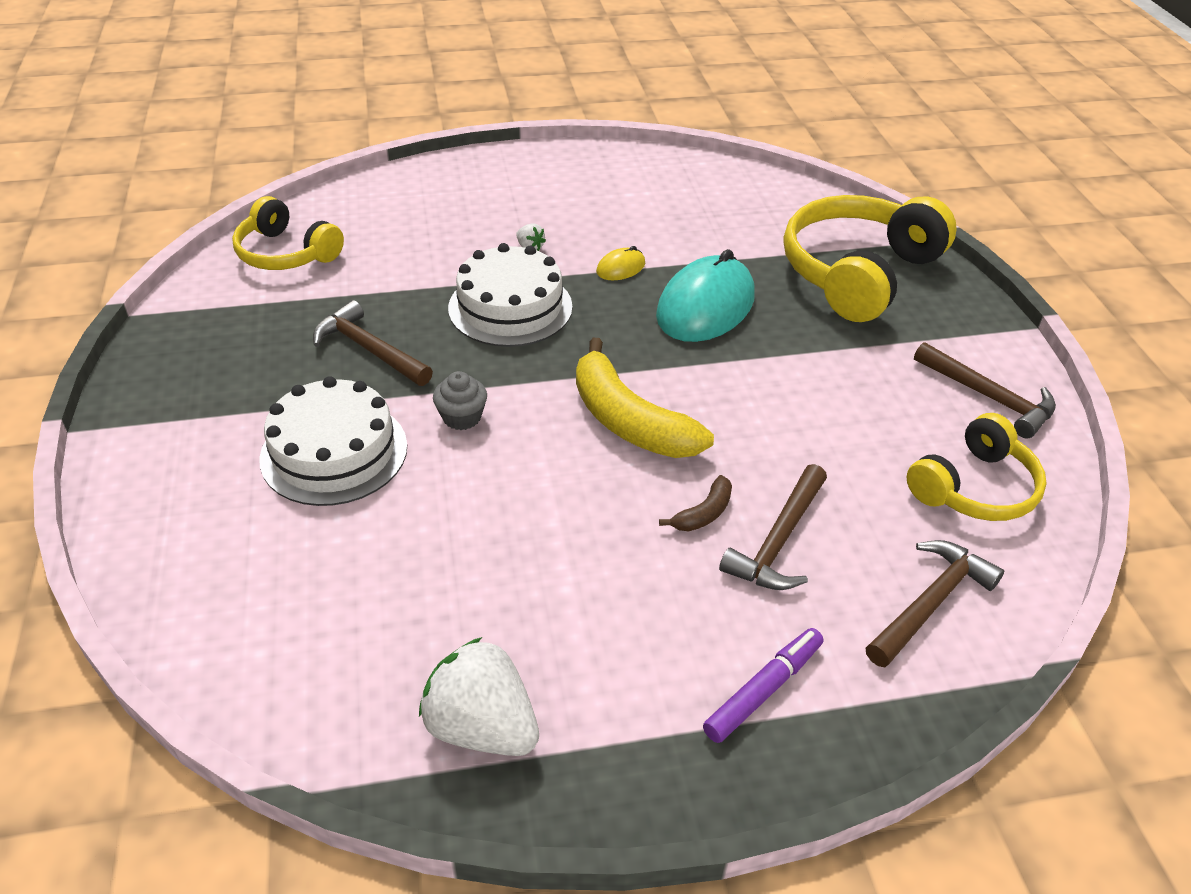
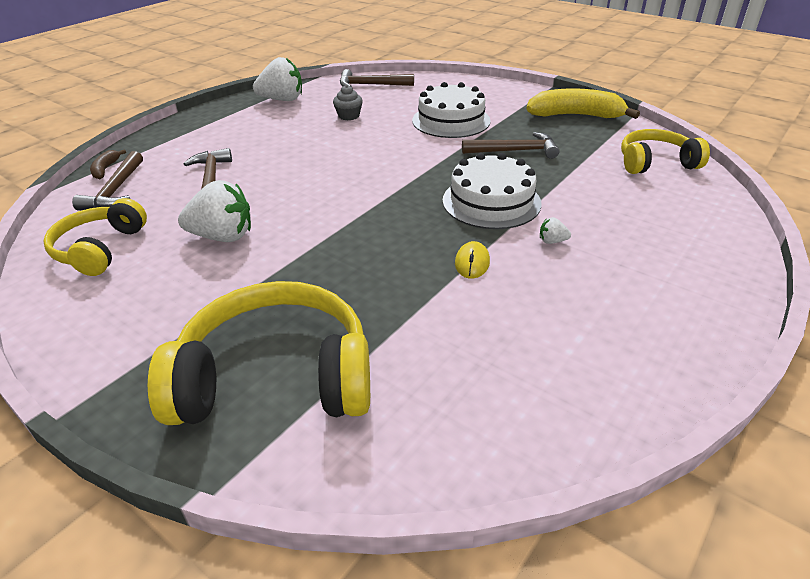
camera: 140 degrees right, 5 degrees down
grey cupcake [433,371,487,430] -> grey cupcake moved to [333,85,363,120]
yellow banana [576,338,714,458] -> yellow banana moved to [526,88,640,119]
turquoise mouse [656,249,755,342] -> none
brown banana [659,475,732,531] -> brown banana moved to [90,149,126,179]
purple marker [703,628,824,743] -> none
yellow headphones [784,195,957,322] -> yellow headphones turned 90 degrees counterclockwise [148,281,370,425]
brown hammer [914,342,1056,438] -> brown hammer moved to [340,69,414,87]
none -> white strawberry [178,180,251,242]

